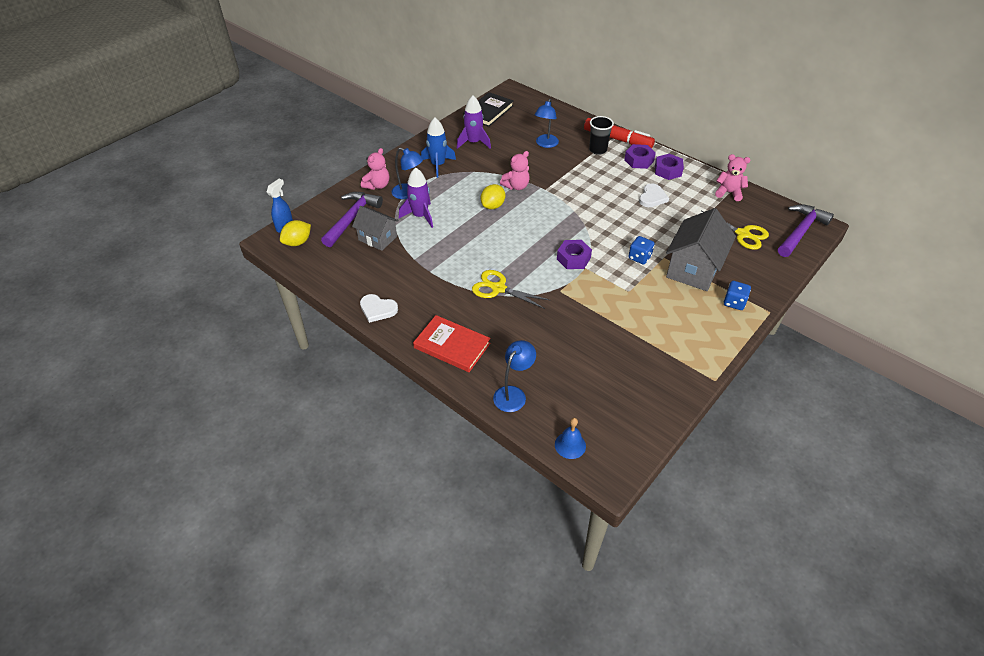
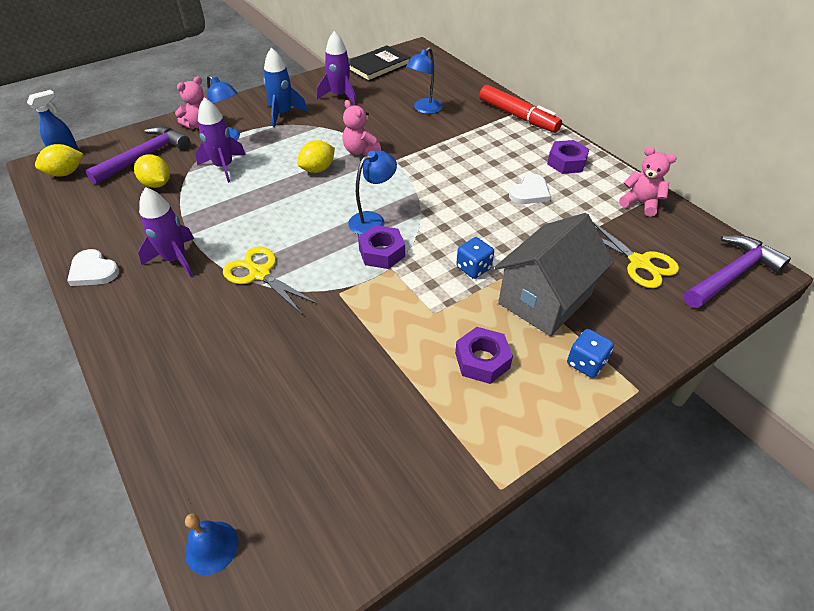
camera: 15 degrees right, 0 degrees up
grey house [352,206,399,251] -> yellow lemon [134,154,170,188]
red book [413,315,490,372] -> none
blue lamp [493,340,536,412] -> blue lamp moved to [348,150,397,235]
pink teddy bear [500,151,530,190] -> pink teddy bear turned 75 degrees clockwise [342,100,381,156]
black cup [589,116,614,155] -> none
purple nut [624,144,656,169] -> purple nut moved to [455,327,513,384]
none -> purple rocket [138,187,194,277]

